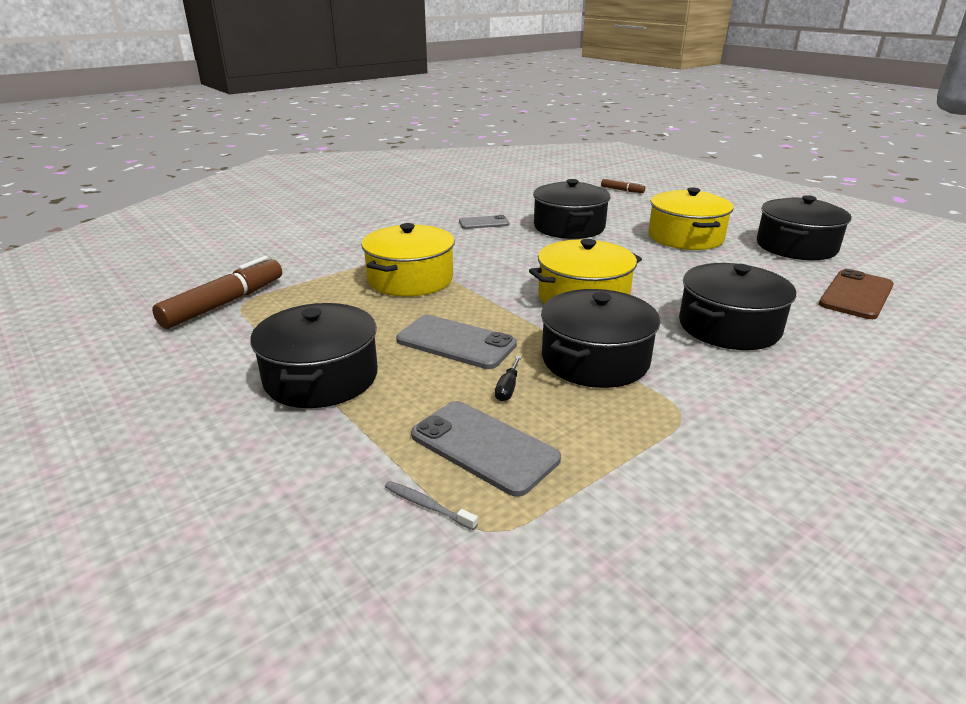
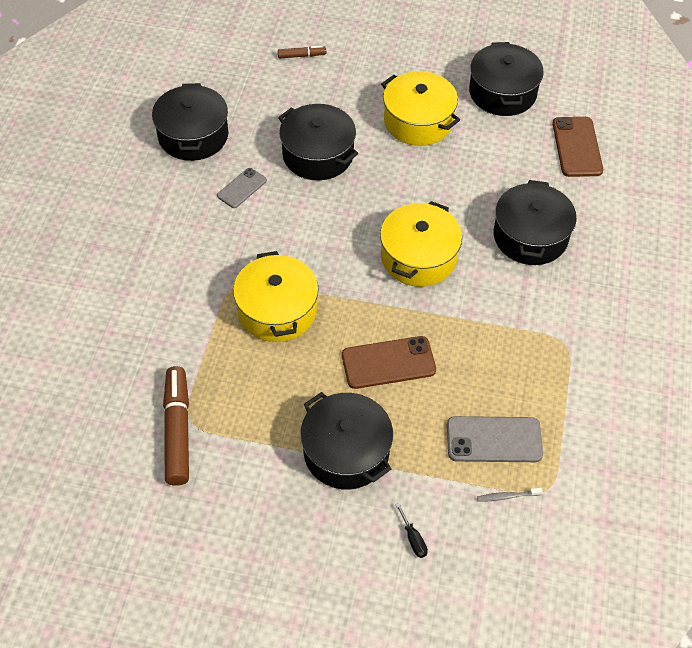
camera: 40 degrees left, 25 degrees up
grey phone [396,315,517,369] -> brown phone [342,336,436,389]
black screwdriver [495,356,522,401] -> black screwdriver moved to [395,503,428,558]
black pot [541,289,660,388] -> black pot moved to [152,83,228,161]

